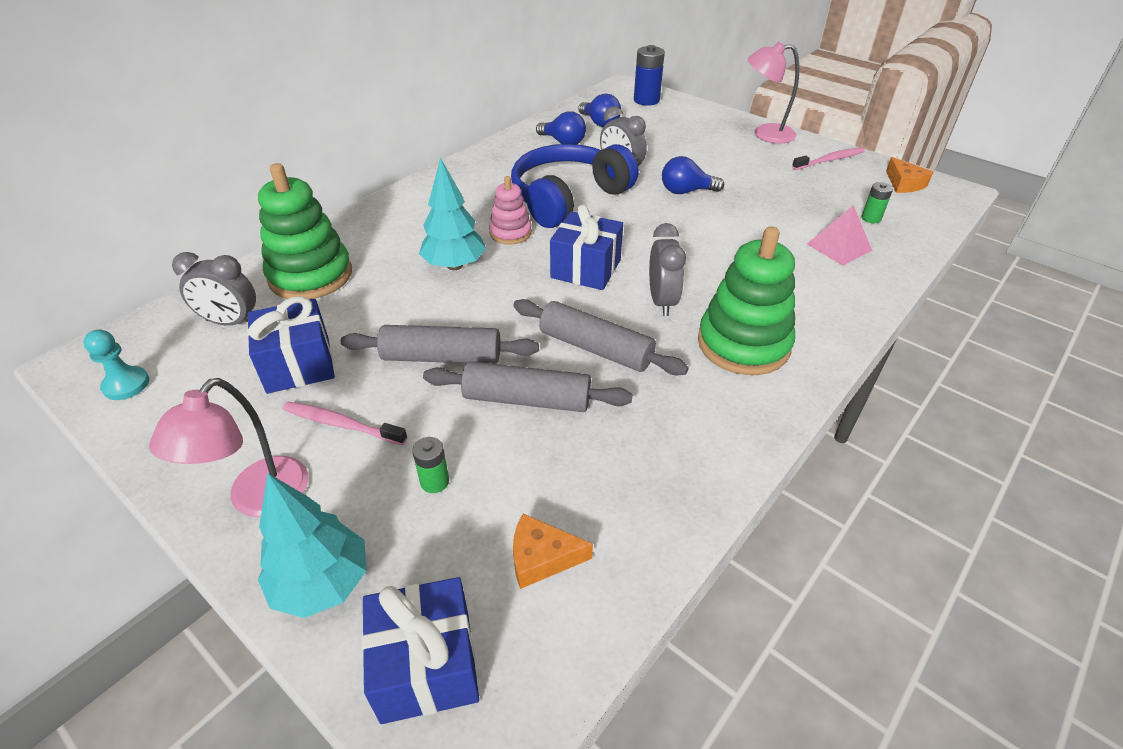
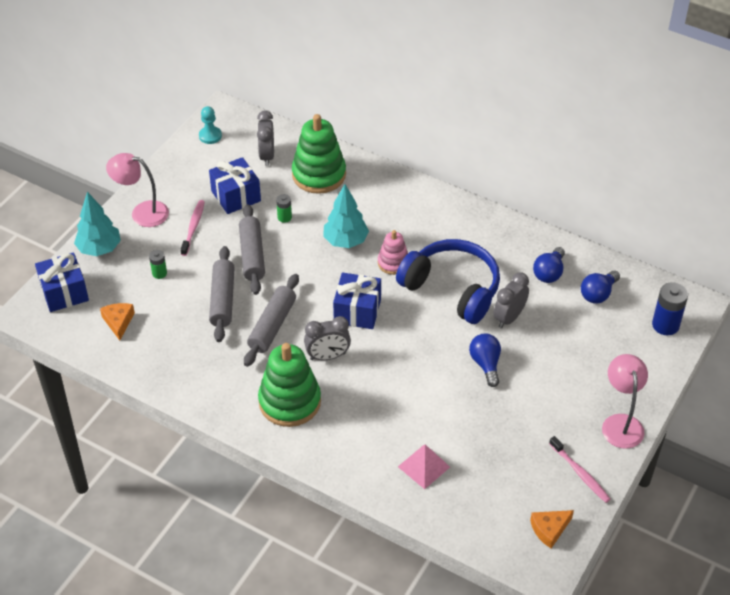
camera: 80 degrees right, 5 degrees up
green battery [862,182,893,223] -> green battery moved to [276,194,292,223]

